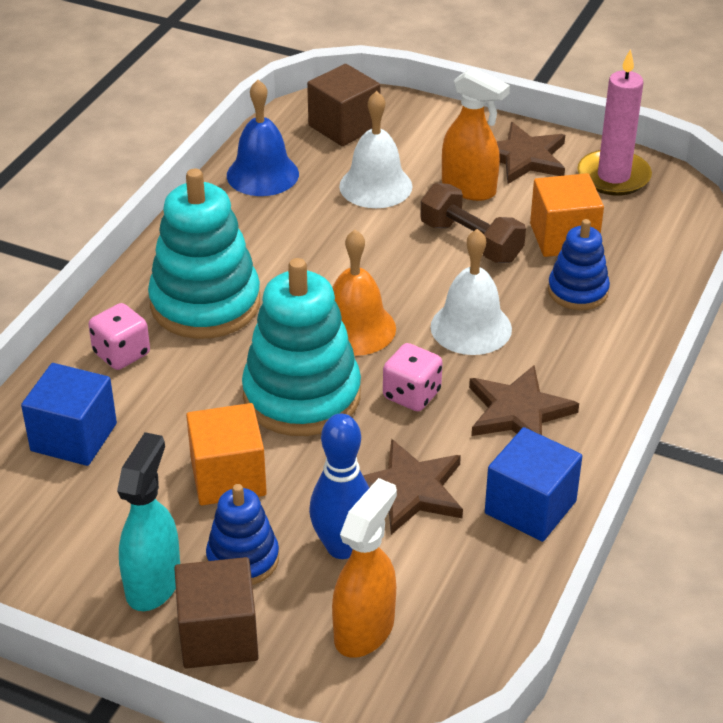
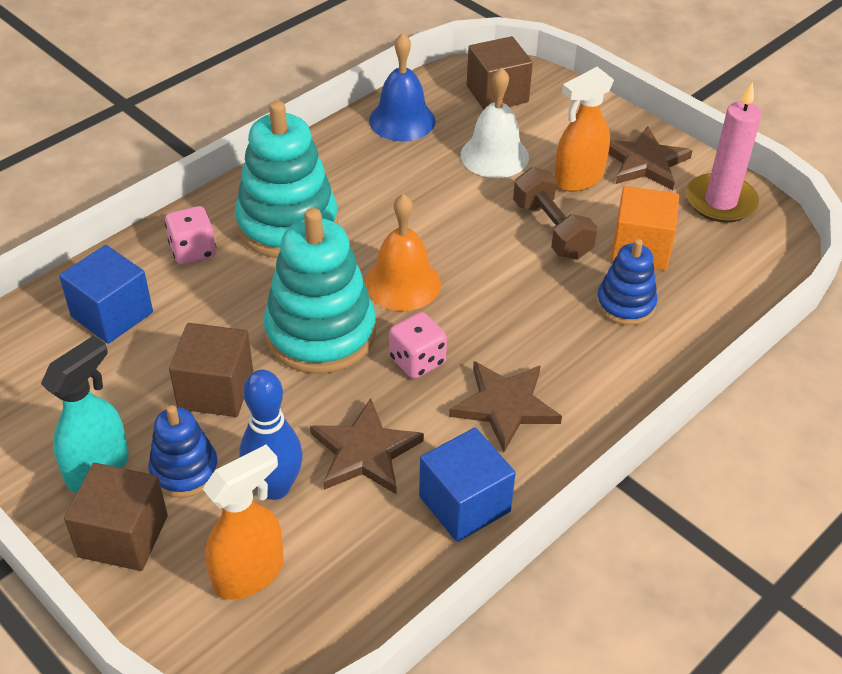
camera: 20 degrees right, 5 degrees up
orange cube [186,403,267,505] -> brown cube [169,323,253,417]
white bell [430,229,512,355] -> none
orange spray bottle [442,67,510,201] -> orange spray bottle turned 90 degrees clockwise [554,67,614,192]

